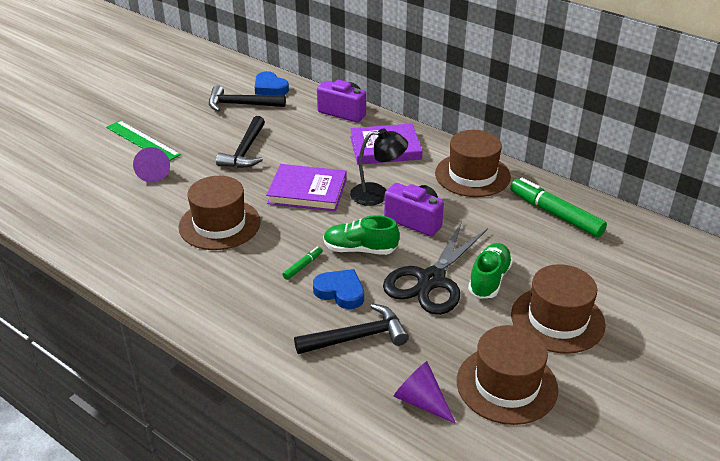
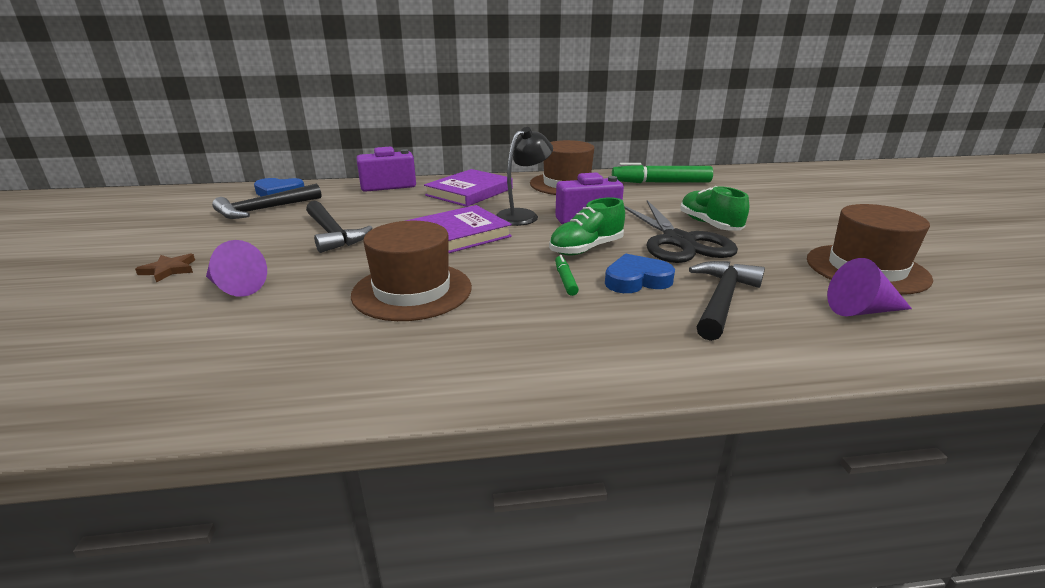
camera: 45 degrees left, 10 degrees down
green ruler [106,121,181,161] -> brown star [135,253,195,283]
brown hat [511,264,606,354] -> none

